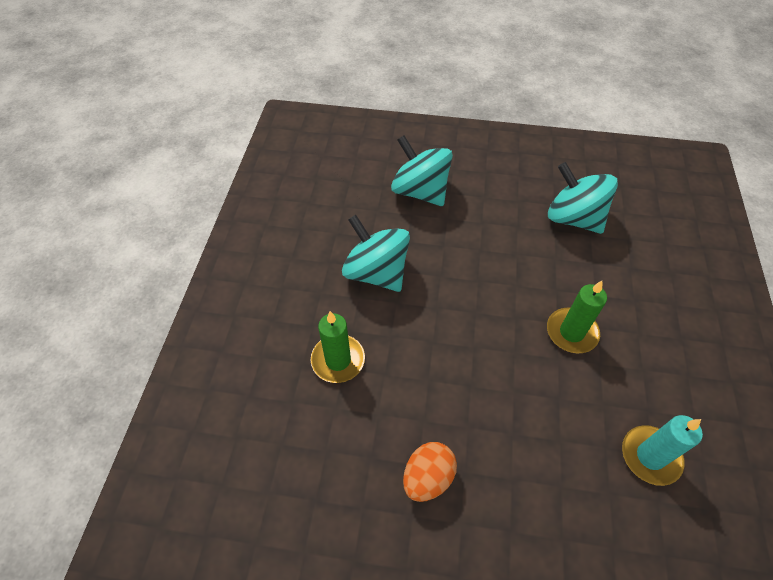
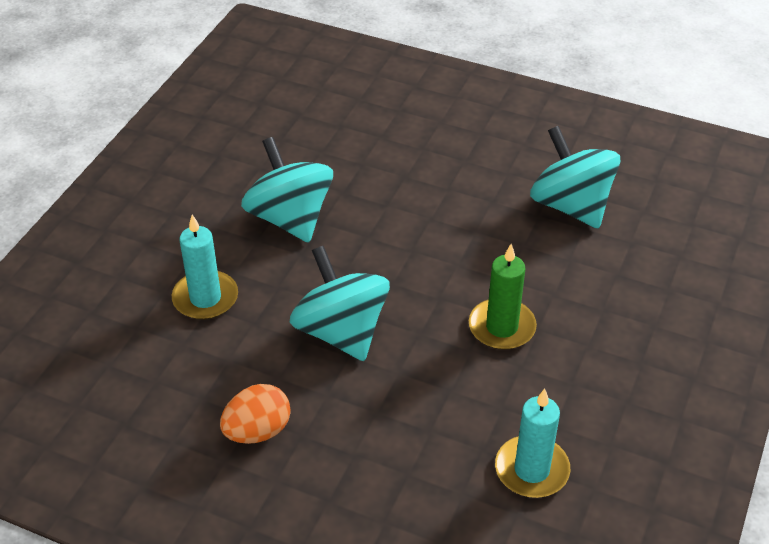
camera: 15 degrees right, 10 degrees down
green candle [311,311,365,383] -> turquoise candle [172,215,238,320]
turquoise spinning top [391,135,453,206] -> turquoise spinning top moved to [290,246,390,361]

